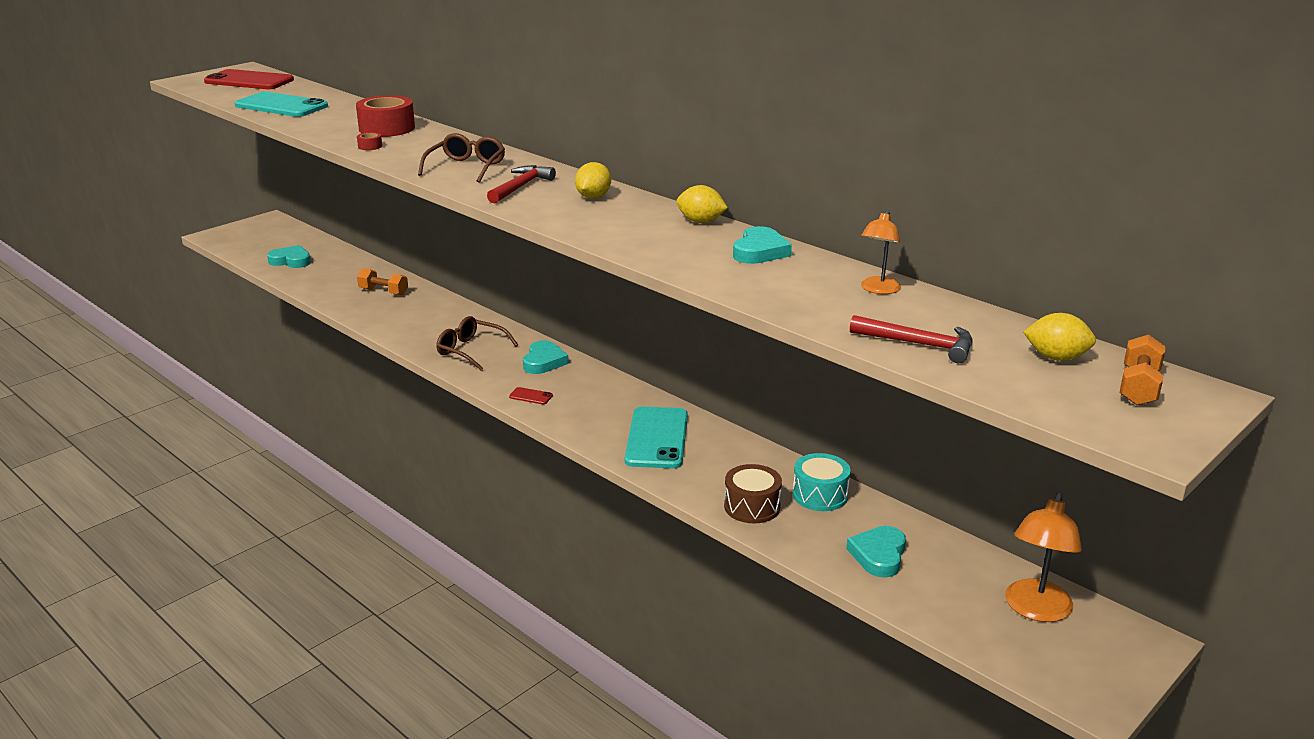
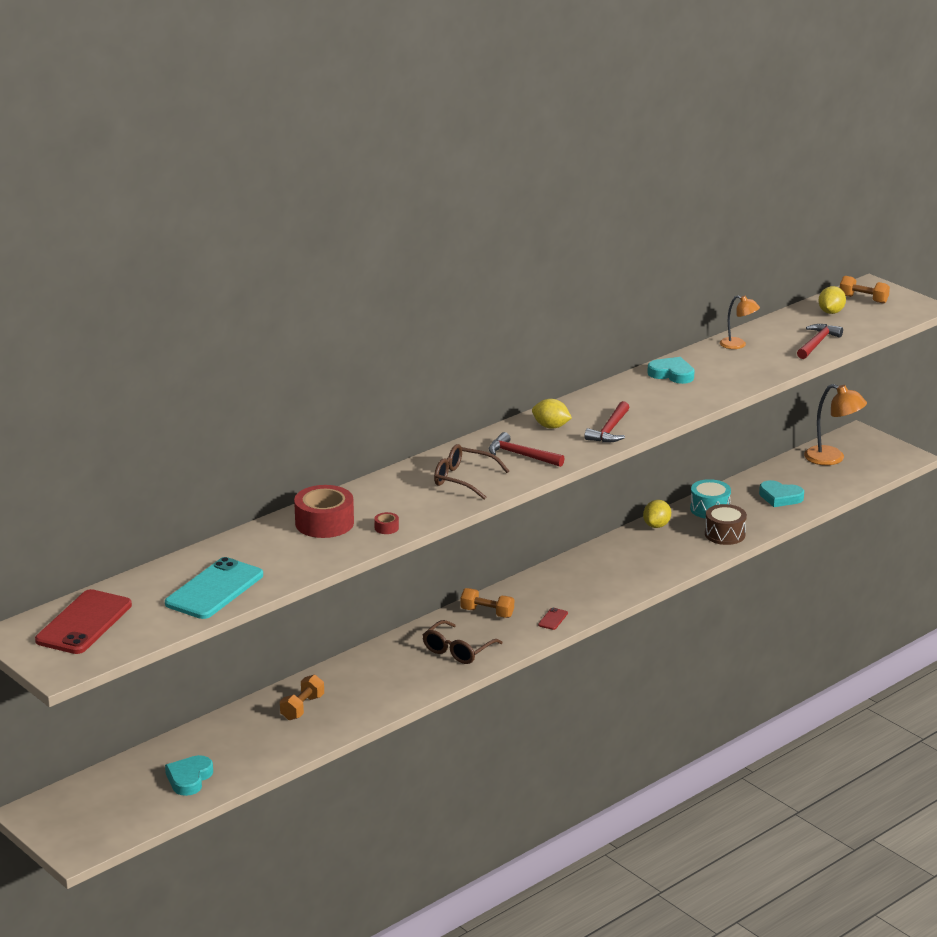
camera: 85 degrees left, 0 degrees up
turquoise heart [523,341,569,374] -> orange dumbbell [460,588,514,618]
turquoise phone [625,407,688,468] -> none
yellow lemon [676,185,728,223] -> yellow lemon moved to [643,500,671,528]
none -> red hammer [584,401,630,443]

